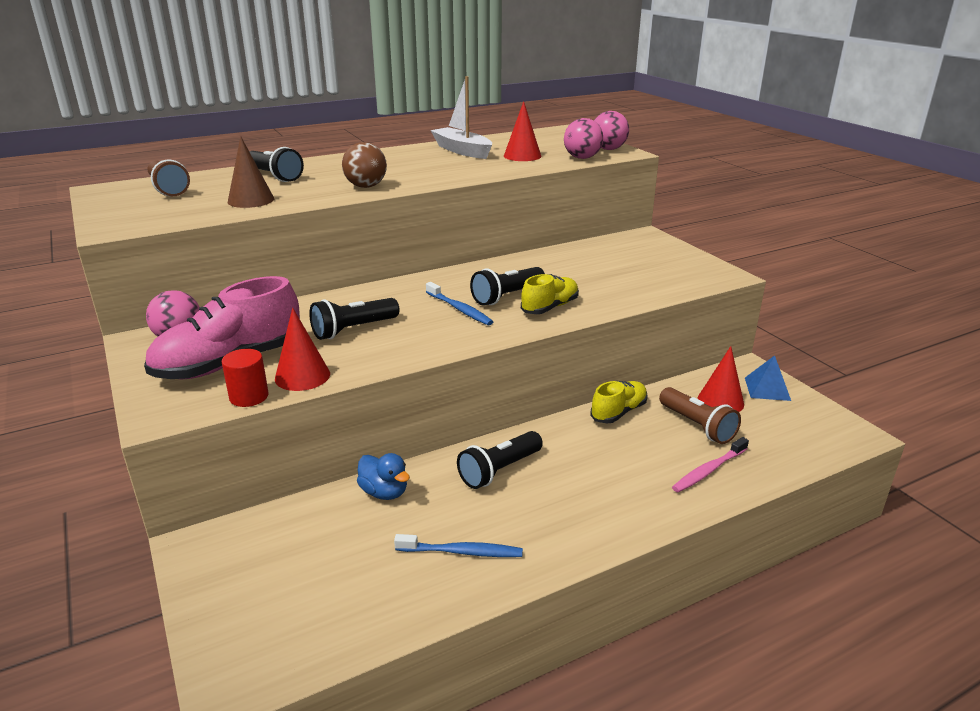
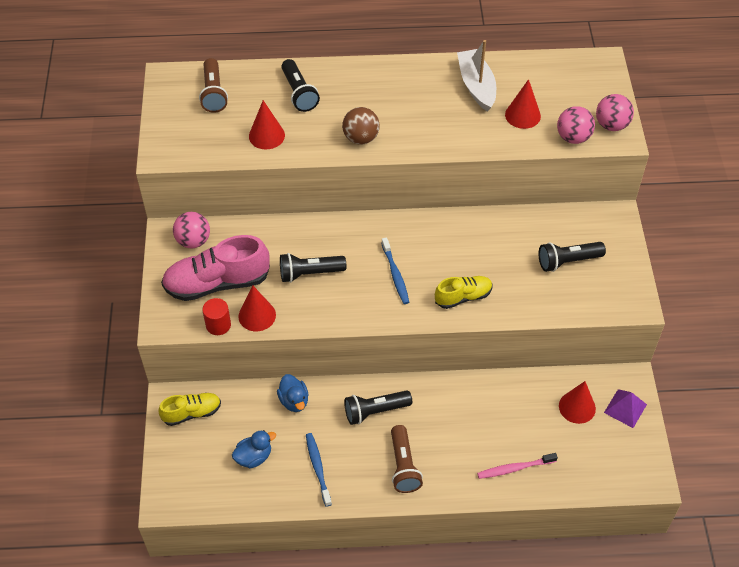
camera: 25 degrees right, 25 degrees up
brown cone [228,136,274,208] -> red cone [249,100,285,149]
blue toothbrush [394,534,523,557] -> blue toothbrush turned 135 degrees counterclockwise [306,433,332,507]
black flashlight [470,267,545,306] -> black flashlight moved to [539,242,606,272]
yellow shoe [590,381,648,423] -> yellow shoe moved to [159,393,221,426]
brown flashlight [659,387,741,444] -> brown flashlight moved to [391,425,423,493]
blue pyramid [745,355,791,401] -> purple pyramid [604,389,647,428]
none -> blue duck [232,430,276,469]

